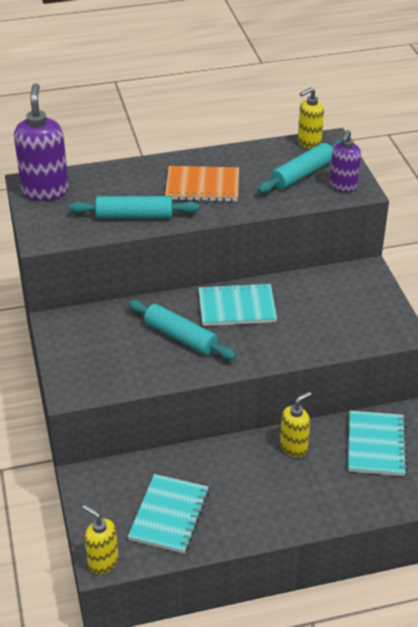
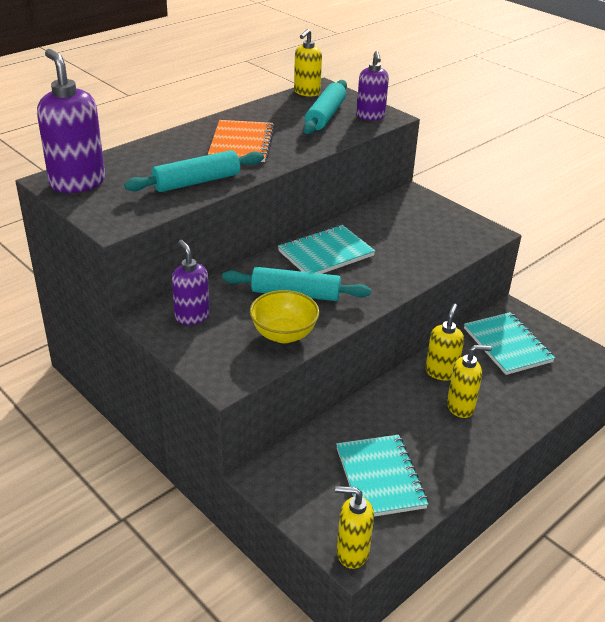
camera: 30 degrees left, 5 degrees down
orange notebook [165,166,239,202] -> orange notebook turned 60 degrees counterclockwise [208,120,275,162]
none -> purple soap dispenser [172,240,210,325]
none -> yellow bowl [250,290,320,343]
none -> yellow soap dispenser [447,345,492,418]

